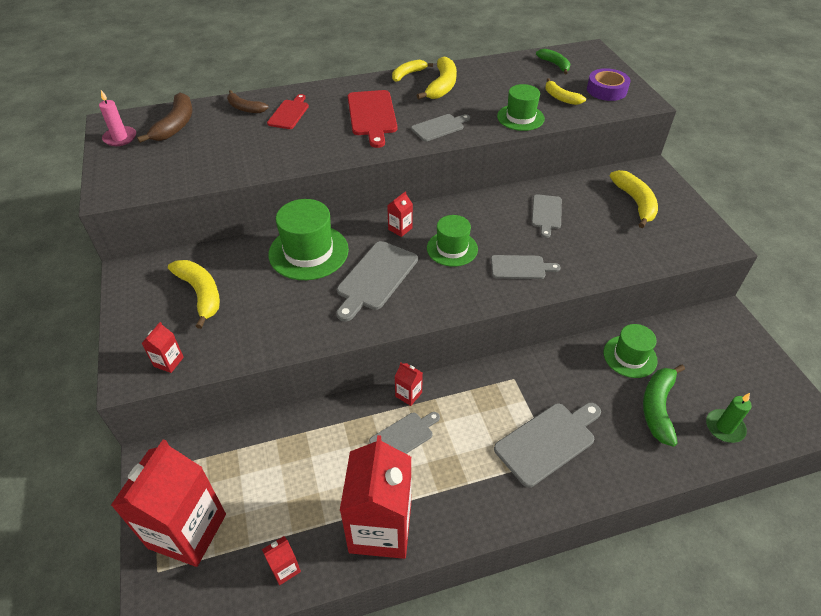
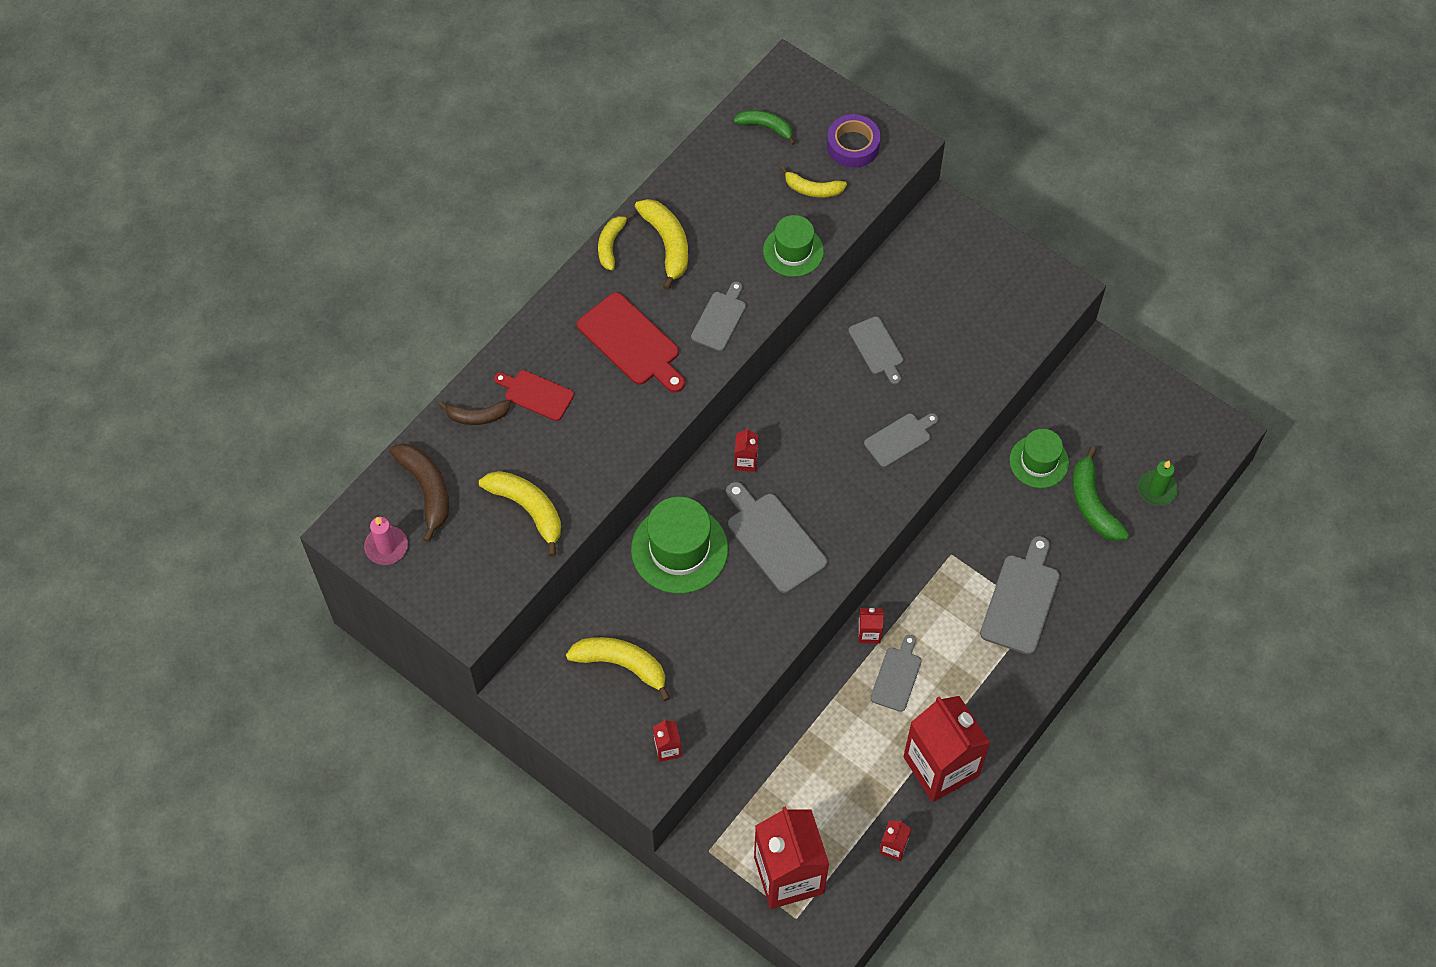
camera: 35 degrees left, 15 degrees up
red cutting board [267,94,309,129] -> red cutting board turned 45 degrees counterclockwise [494,370,574,421]
grey cutting board [337,241,418,322] -> grey cutting board turned 150 degrees clockwise [726,482,827,593]
green hat [427,215,478,267] -> none
yellow banana [609,170,658,228] -> yellow banana moved to [479,471,561,556]

